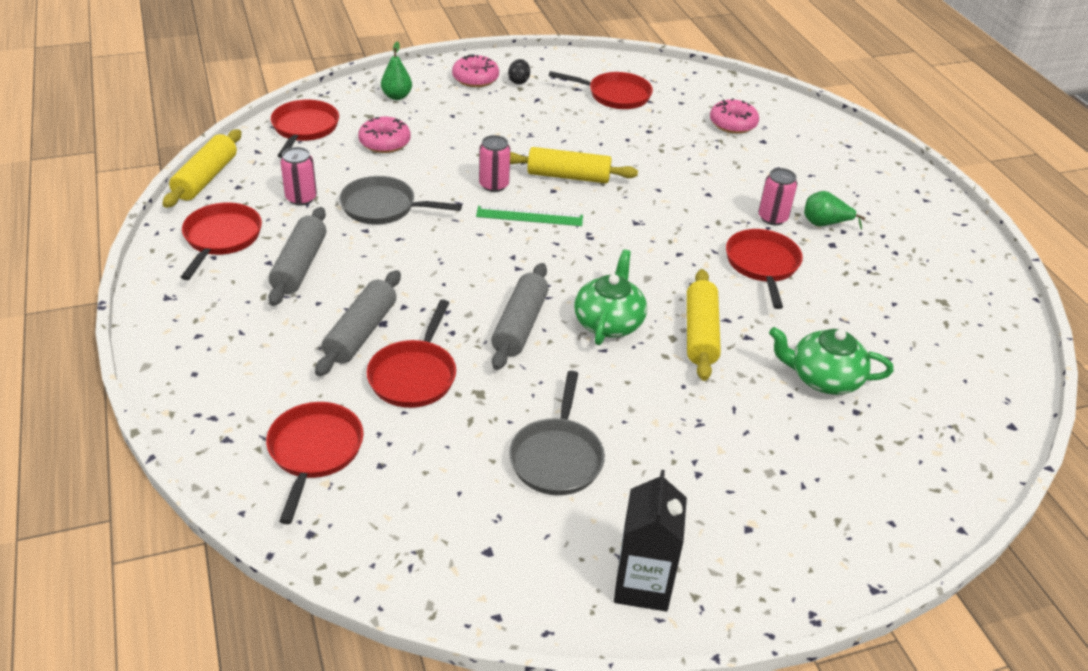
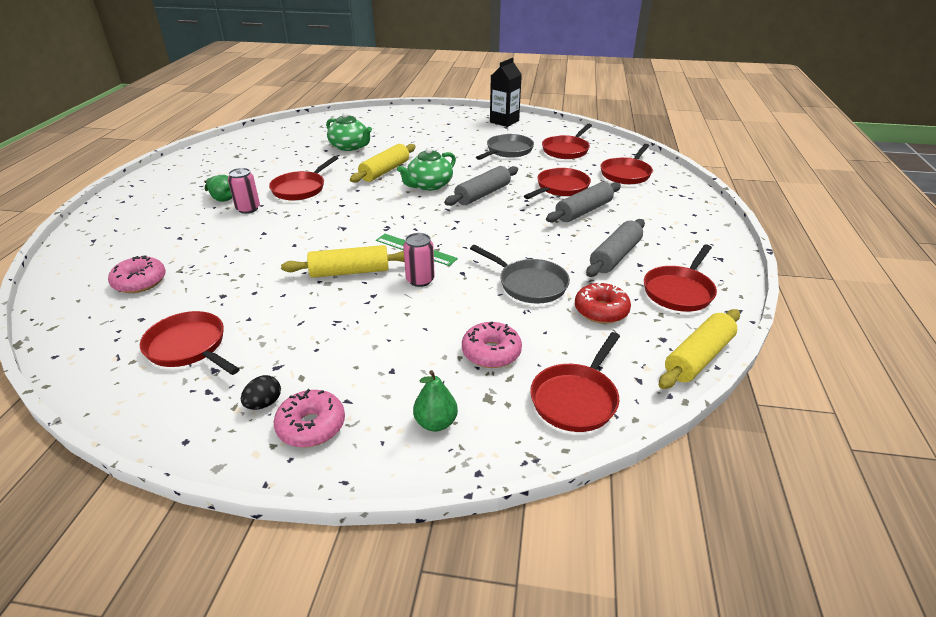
camera: 150 degrees left, 5 degrees down
pink can [280,147,317,206] -> red donut [575,283,631,324]
yellow rolling pin [510,147,638,183] -> yellow rolling pin turned 45 degrees counterclockwise [281,245,405,278]
none -> red pan [542,124,592,159]

